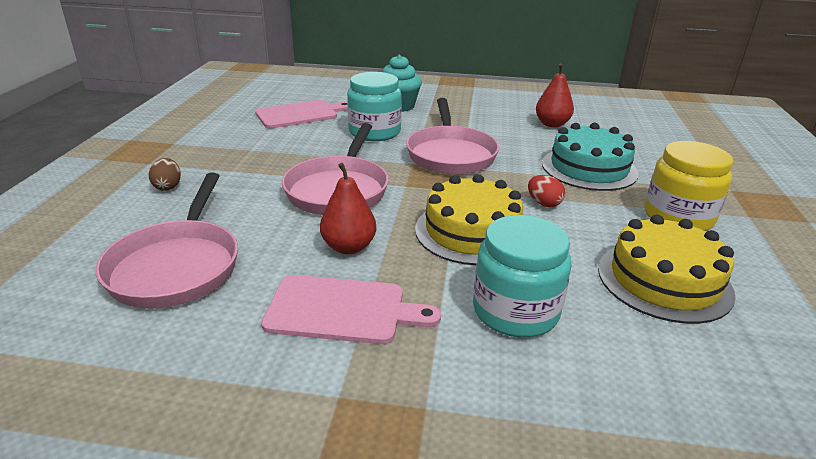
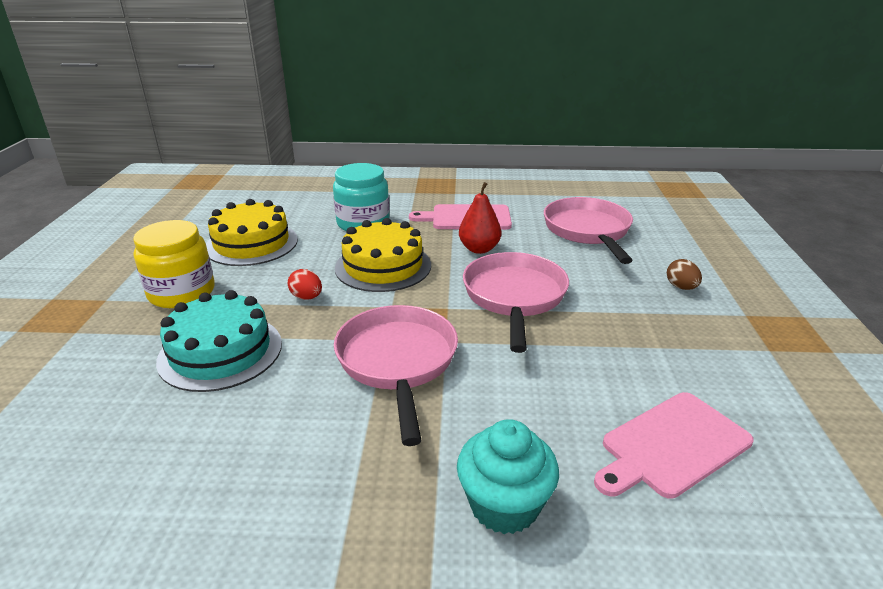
camera: 175 degrees right, 0 degrees up
turquoise jar [347,72,402,141] -> none
red pear [536,63,574,127] -> none

